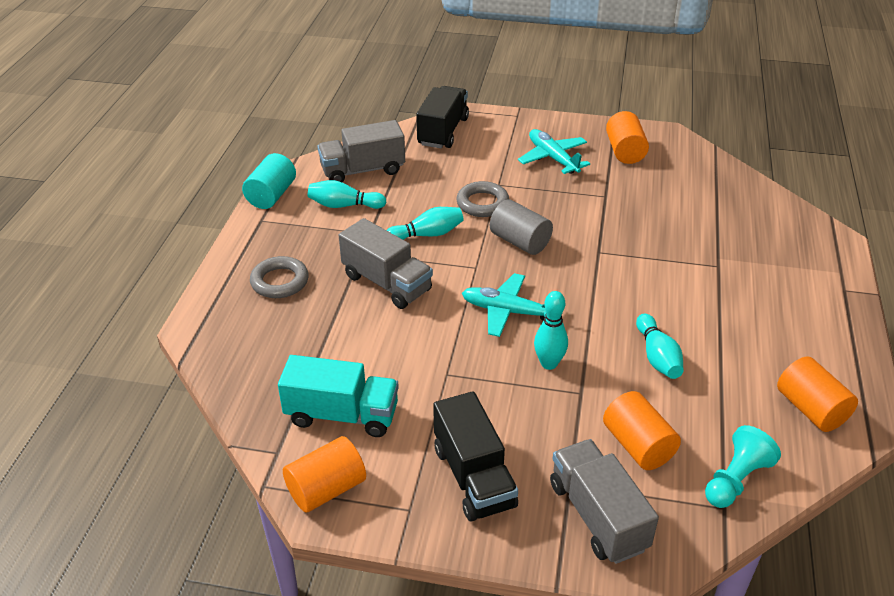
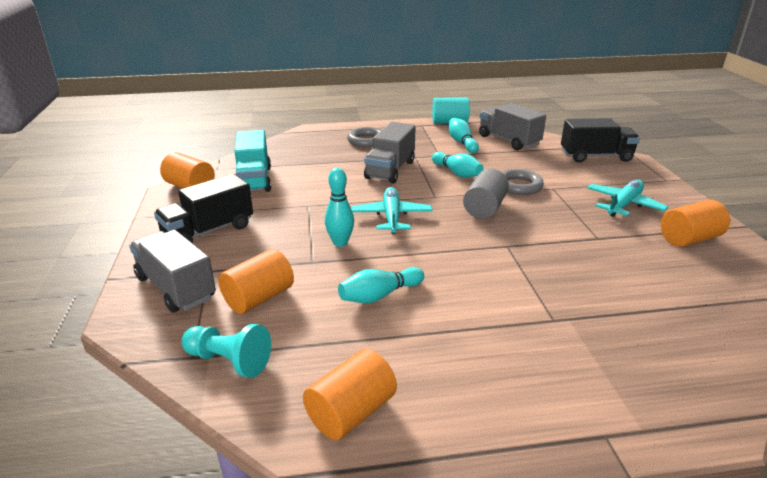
camera: 70 degrees right, 10 degrees down
grey truck [550,439,659,564] -> grey truck turned 90 degrees counterclockwise [129,230,216,313]

